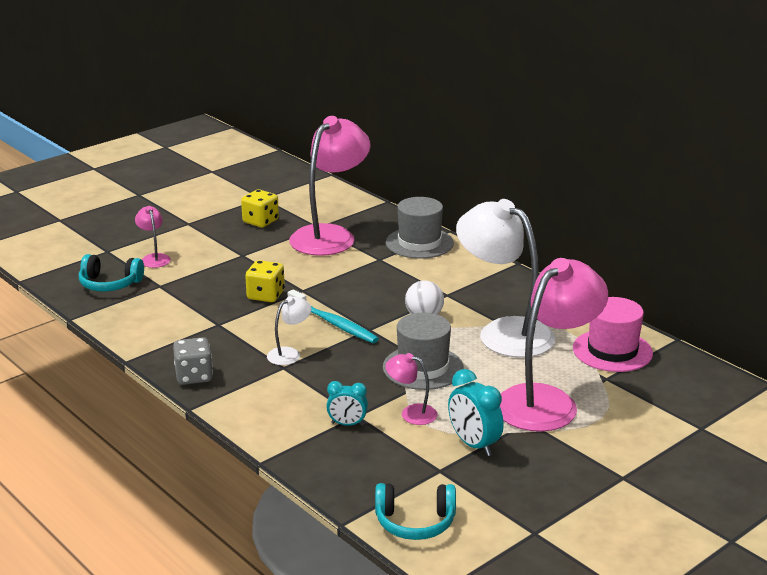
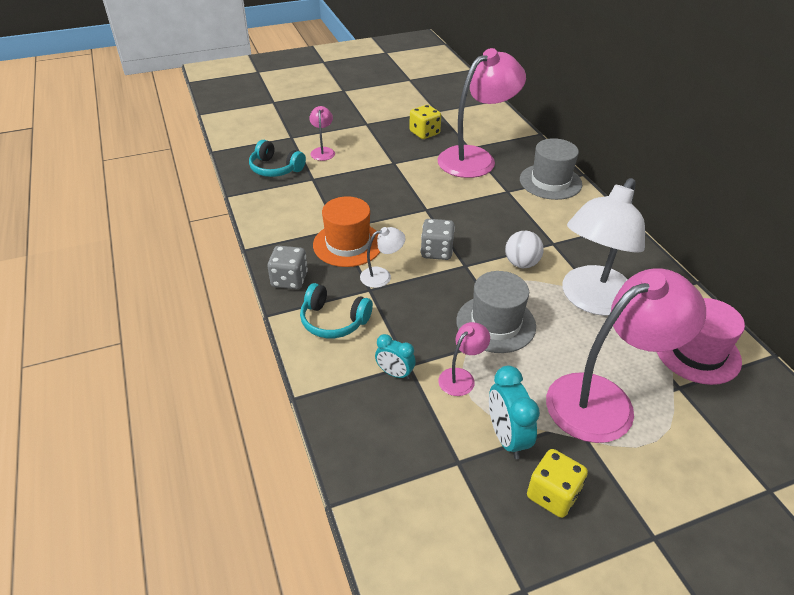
camera: 20 degrees right, 15 degrees up
yellow dice [245,260,285,302] -> yellow dice moved to [527,449,588,518]
turquoise toothbrush [288,289,379,343] -> grey dice [421,219,455,260]
turquoise headphones [375,483,456,540] -> turquoise headphones moved to [300,283,373,338]
pink lamp [386,353,437,425] -> pink lamp turned 90 degrees clockwise [438,322,490,396]
white lamp [456,199,555,358] -> white lamp turned 120 degrees counterclockwise [562,178,645,316]
none -> orange hat [313,196,380,267]

